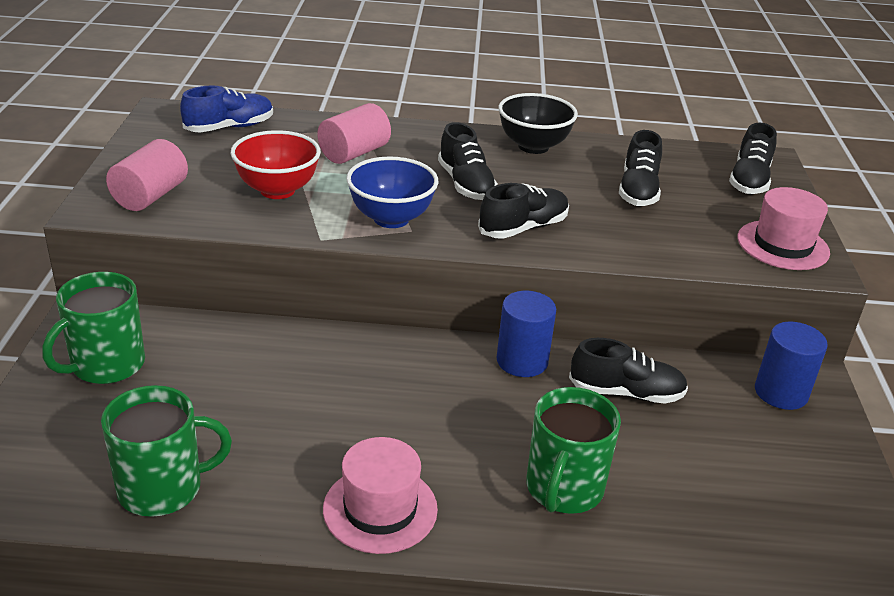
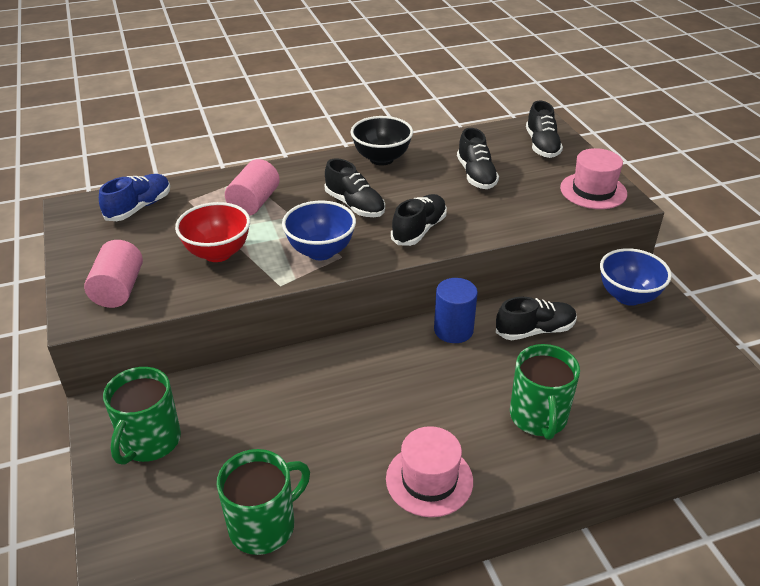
camera: 20 degrees left, 5 degrees up
blue cylinder [755,322,828,410] -> blue bowl [600,248,672,306]

